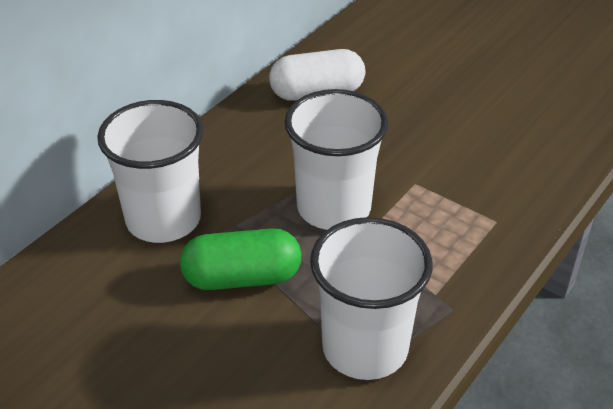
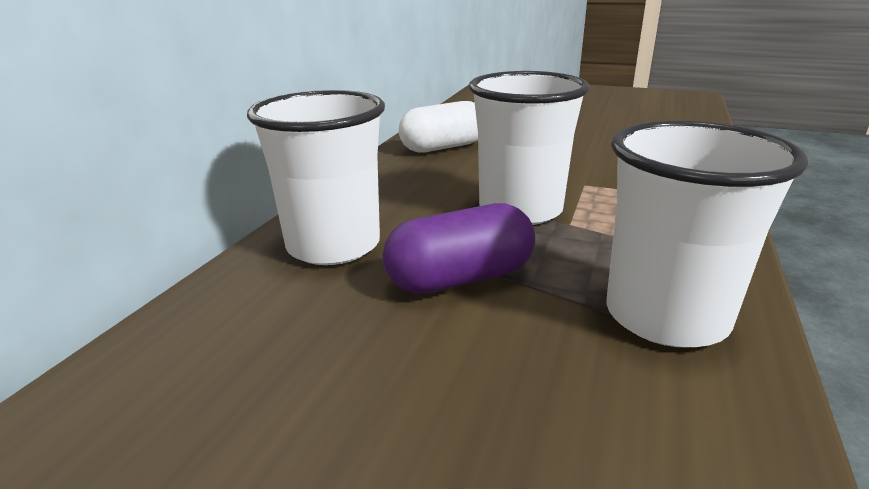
camera: 15 degrees left, 15 degrees down
green capsule [180,228,301,290] -> purple capsule [383,203,535,294]

